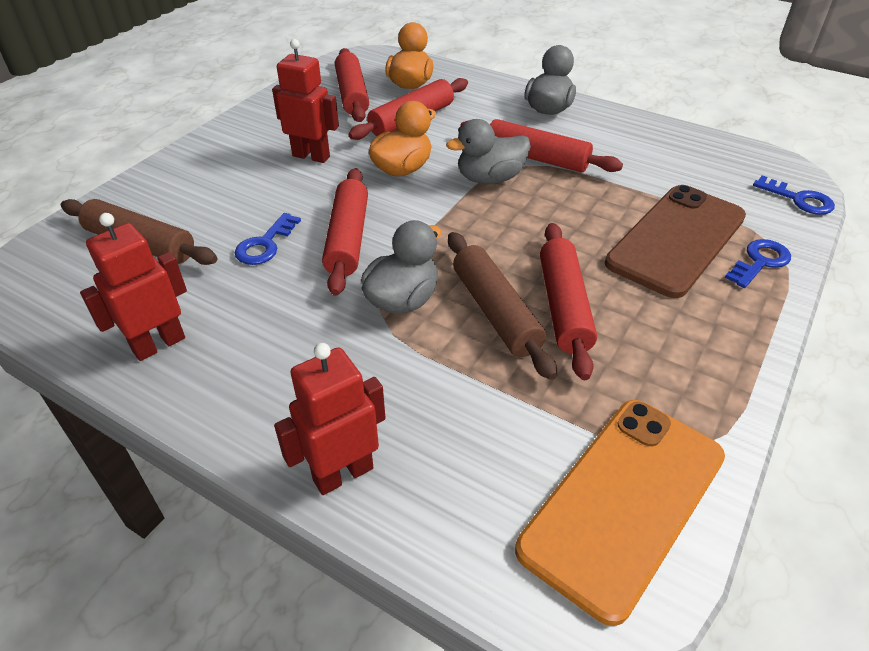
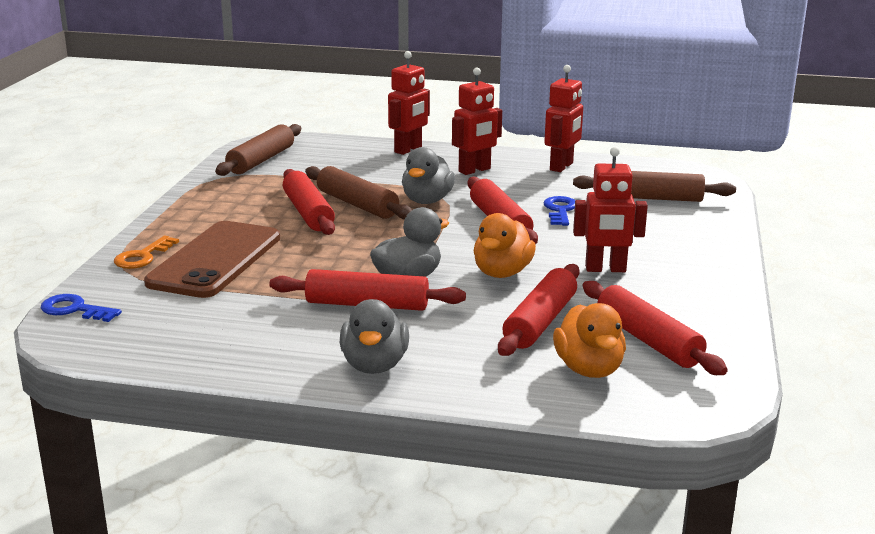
camera: 160 degrees right, 20 degrees down
orange phone [515,400,725,626] -> brown rolling pin [215,124,301,176]
blue key [725,239,791,288] -> orange key [114,236,179,269]
none -> red robot [452,67,502,175]

